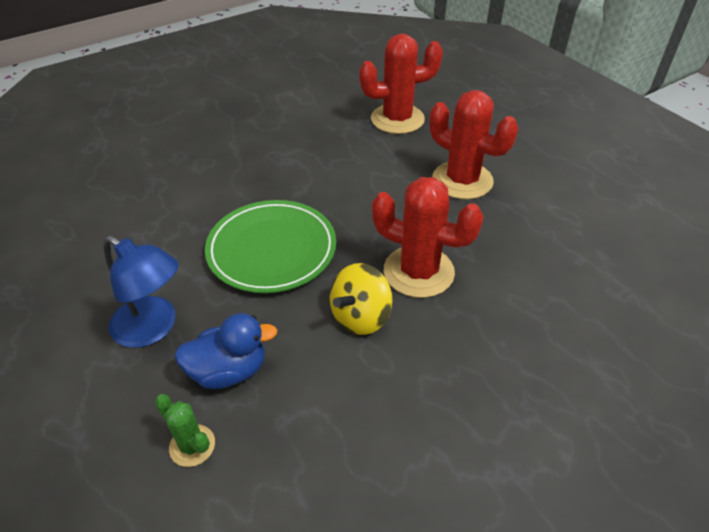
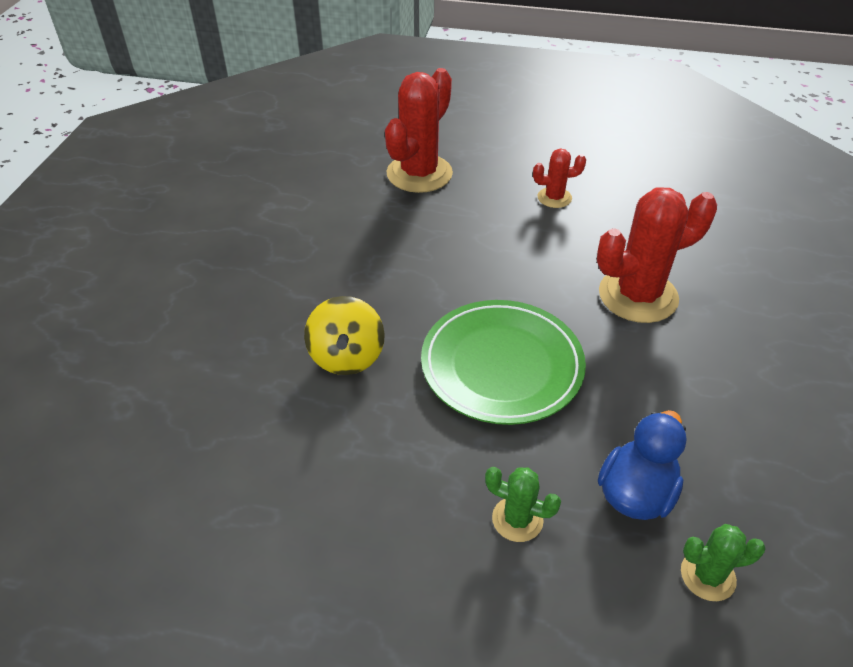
camera: 45 degrees left, 0 degrees up
blue lamp [103,236,179,348] -> green cactus [485,467,561,542]
yellow spinning top [330,263,393,335] -> yellow spinning top moved to [304,296,385,375]
red cactus [430,90,518,199] -> red cactus [533,149,586,208], size x0.50

